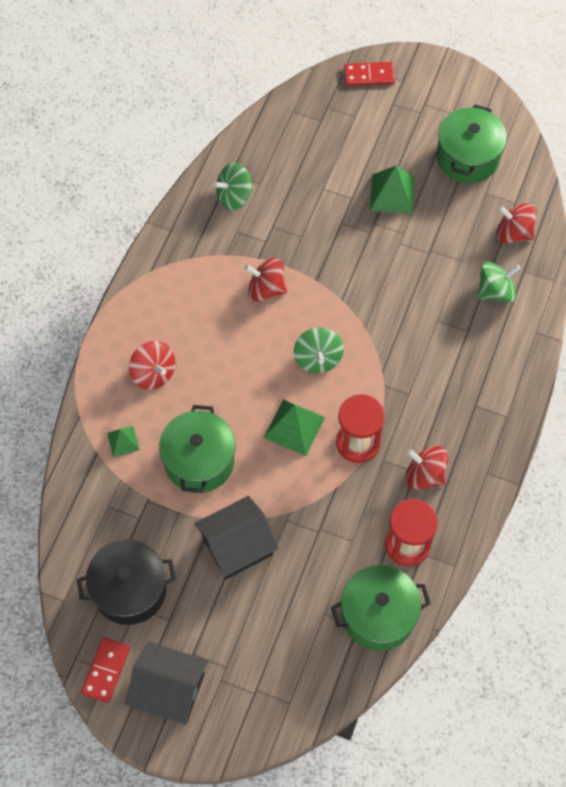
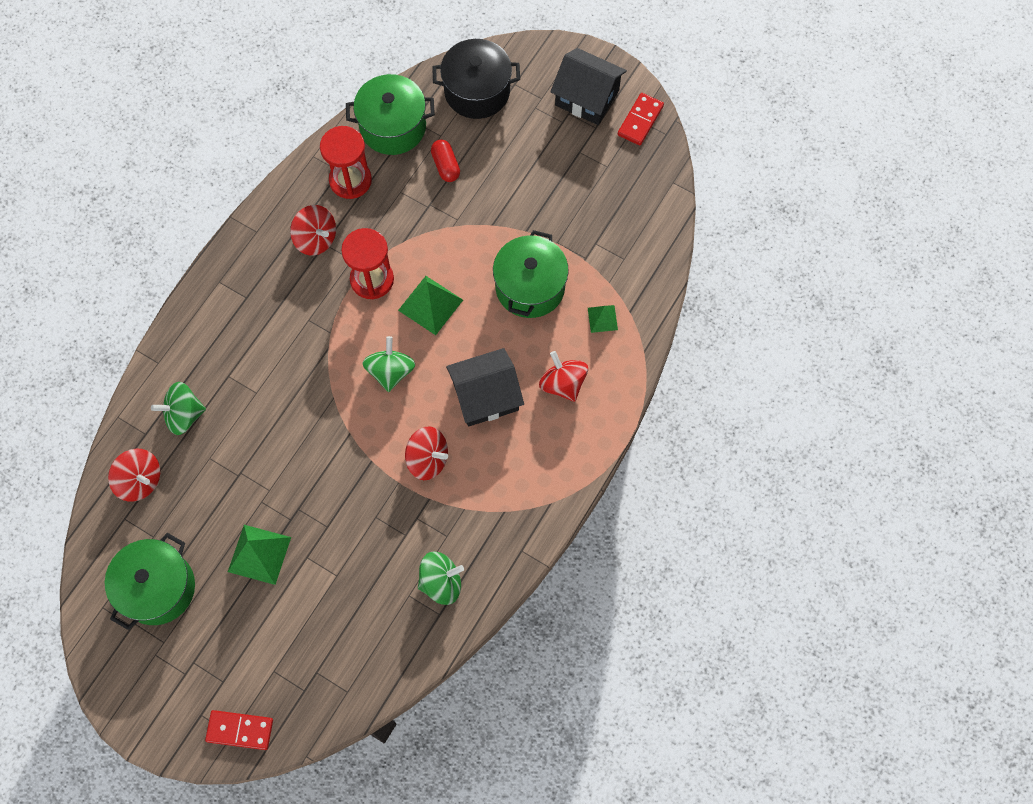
camera: 170 degrees left, 5 degrees up
black pot [77,539,176,625] -> black pot moved to [432,39,520,119]
black house [195,496,279,580] -> black house moved to [446,348,524,427]
none -> red capsule [431,139,460,182]

